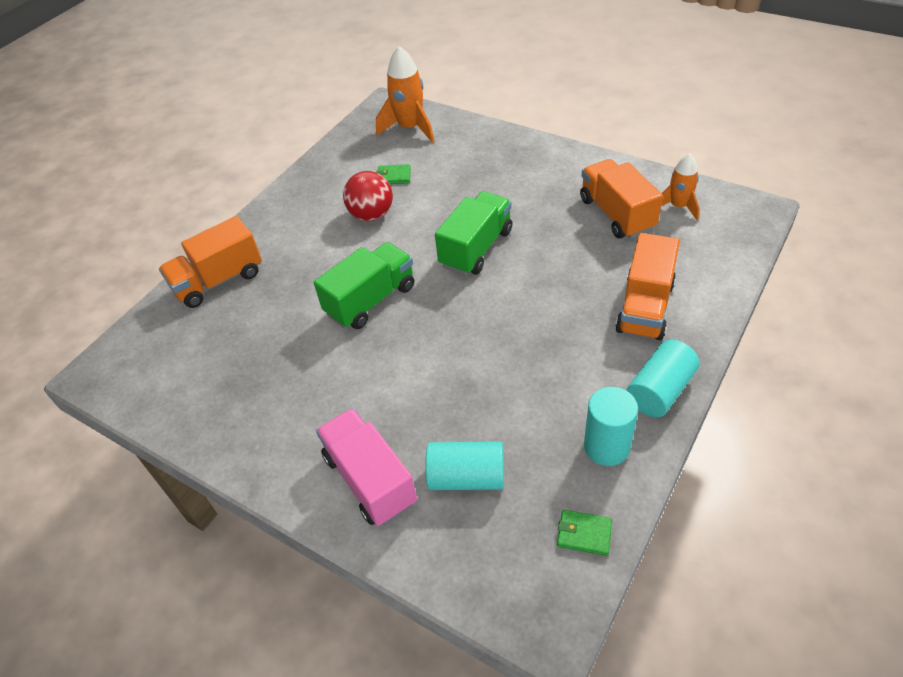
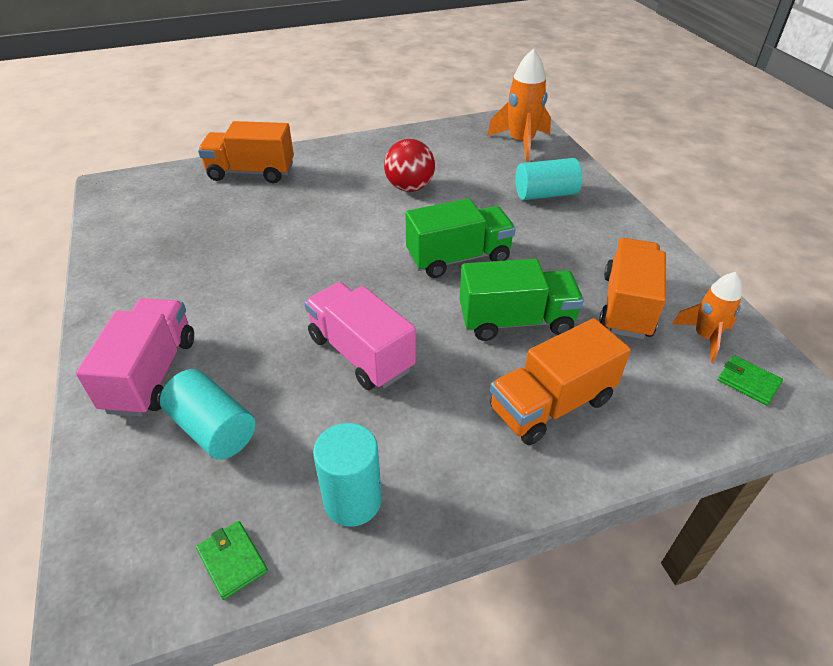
camera: 35 degrees right, 5 degrees down
green truck [314,242,414,329] -> green truck moved to [459,259,584,341]
green wallet [376,164,411,184] -> green wallet moved to [718,355,783,405]
turquoise cylinder [627,340,700,417] -> turquoise cylinder moved to [515,158,582,200]
none -> pink truck [304,282,416,390]

